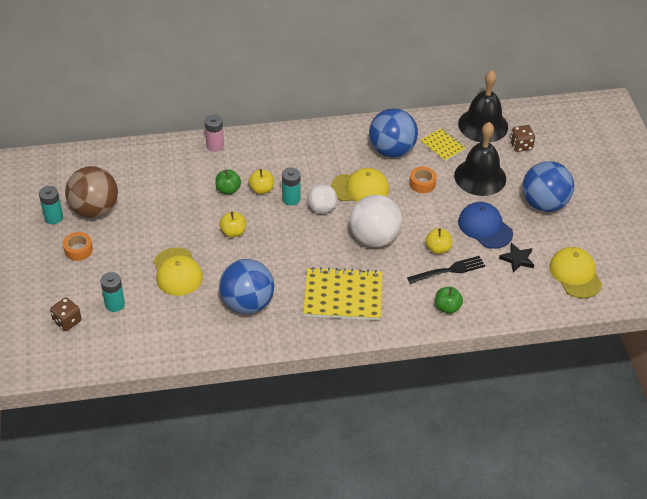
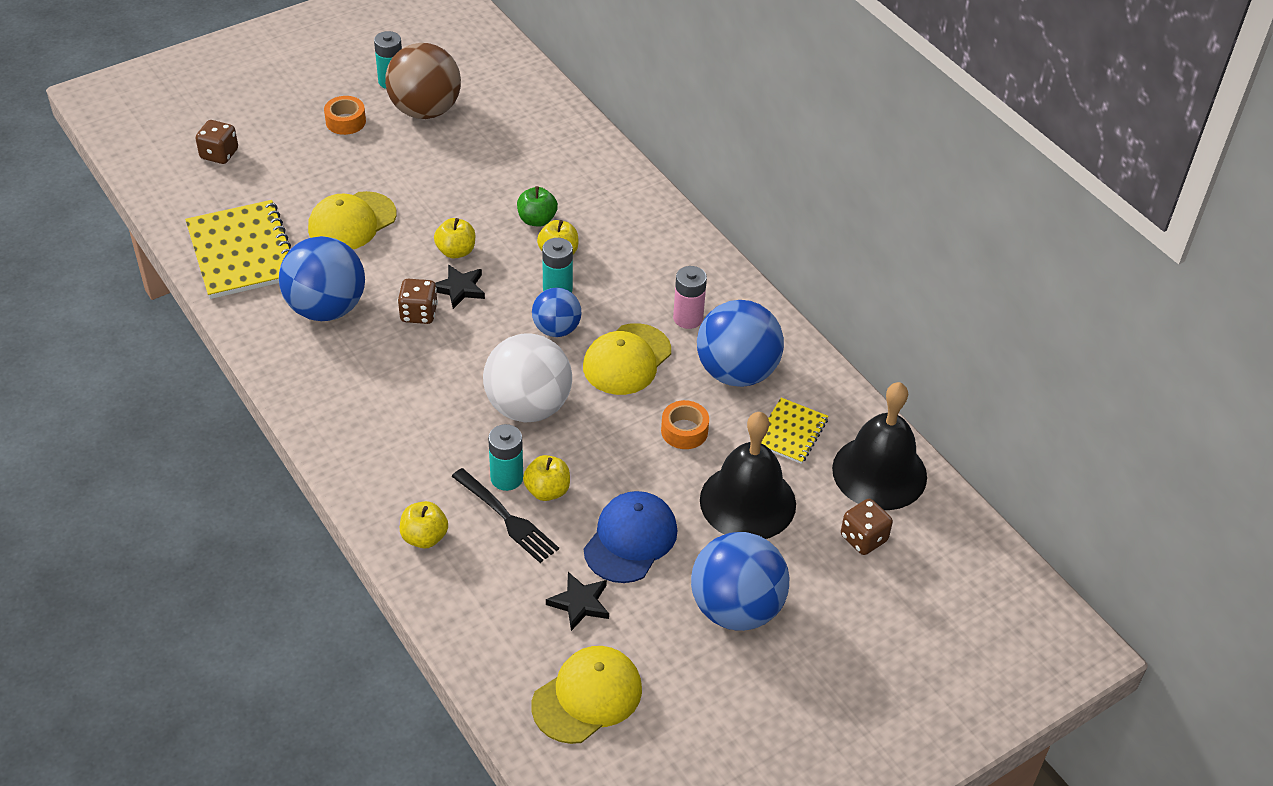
camera: 65 degrees right, 0 degrees up
turquoise battery [100,272,125,312] -> turquoise battery moved to [488,424,523,491]
pink battery [205,115,224,152] -> pink battery moved to [673,266,707,329]
yellow notebook [303,267,382,320] -> yellow notebook moved to [185,200,291,299]
white ball [307,184,337,214] -> blue ball [532,288,581,337]
yellow cap [331,168,389,202] -> yellow cap turned 60 degrees clockwise [583,323,671,395]
green apple [435,287,463,314] -> yellow apple [400,501,448,549]
none -> brown dice [398,279,438,324]
none -> black star [435,264,485,309]

